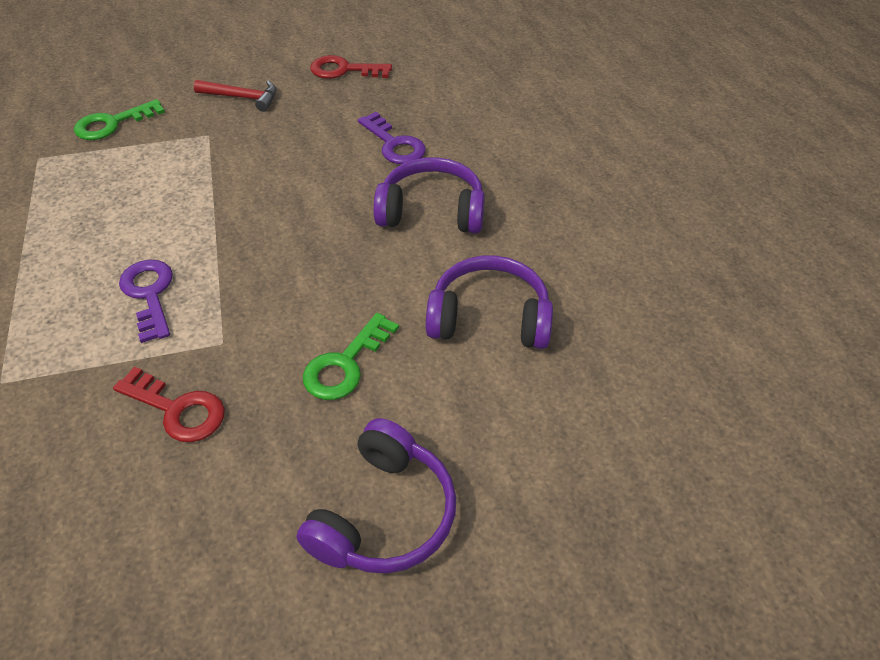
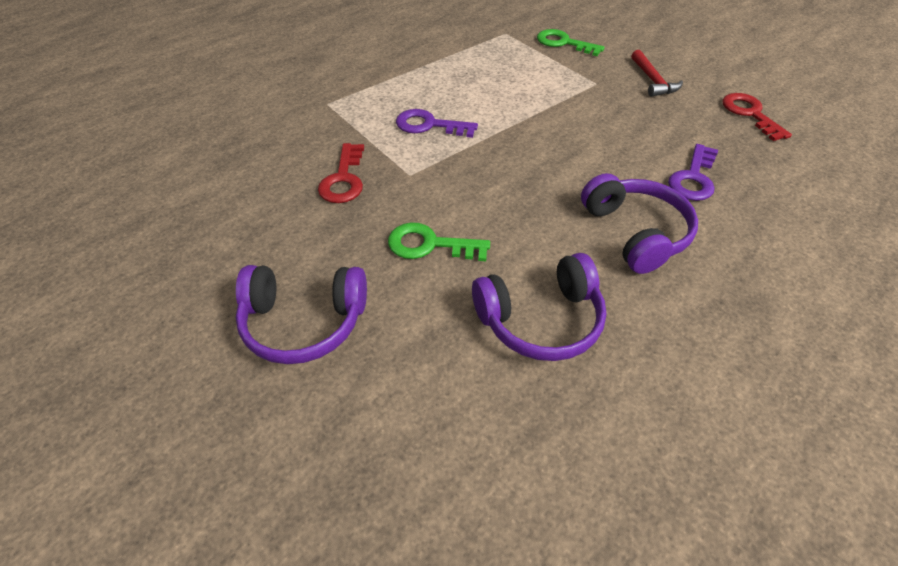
camera: 65 degrees right, 0 degrees up
purple key [119,260,173,343] -> purple key turned 120 degrees counterclockwise [396,109,478,138]
purple headphones [426,255,553,349] -> purple headphones turned 90 degrees clockwise [472,253,607,361]

